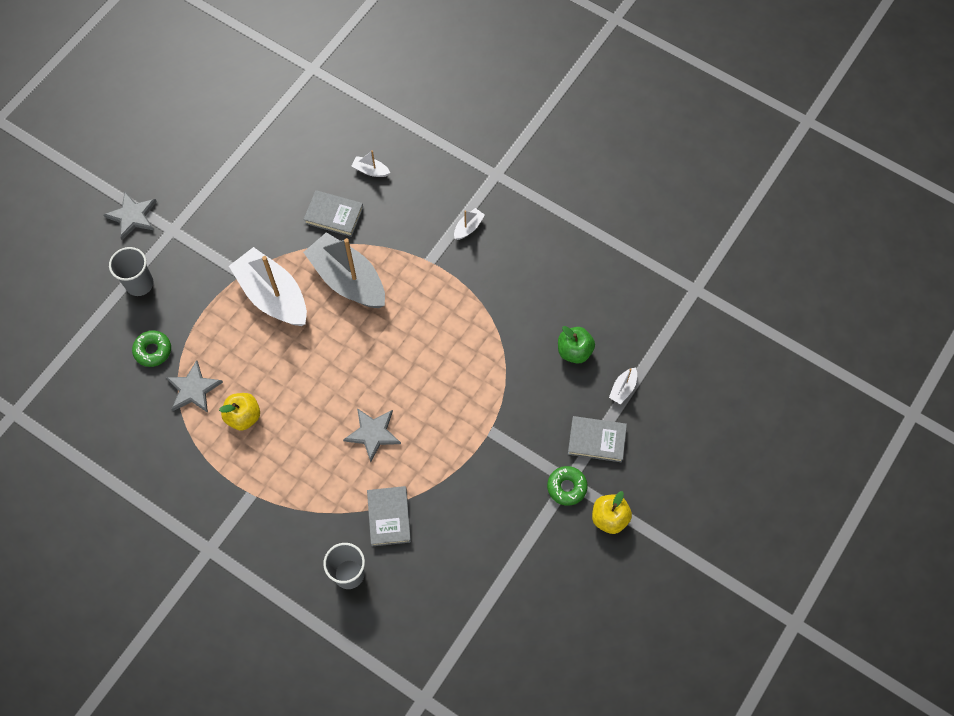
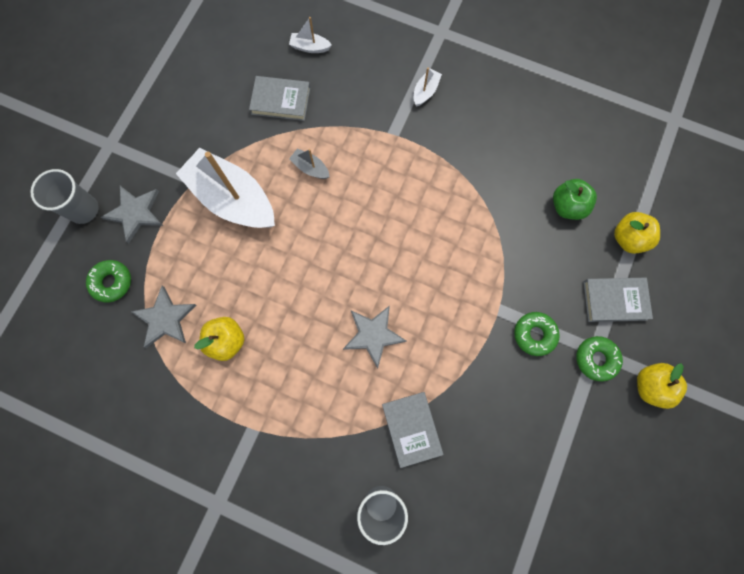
camera: 10 degrees left, 10 degrees up
grey star [104,192,157,240] -> grey star moved to [101,186,163,243]
grey boat [303,232,385,308] -> grey boat [289,149,330,179], size x0.41
white boat [609,367,637,404] -> yellow apple [614,212,660,254]
none -> green donut [514,312,560,356]

